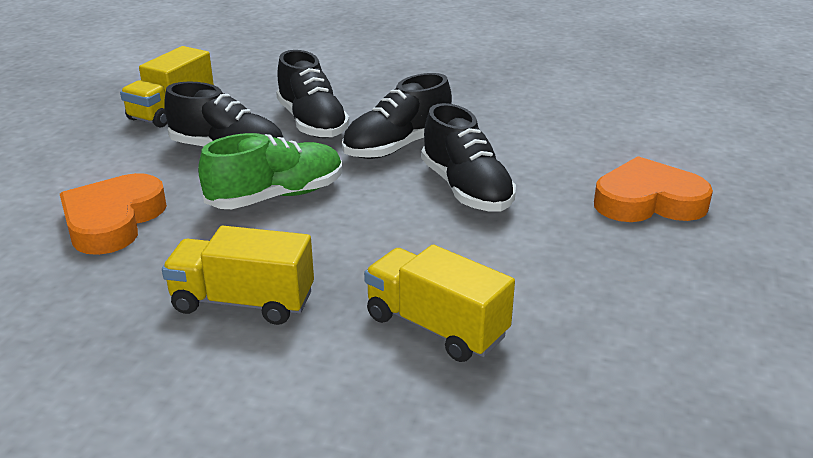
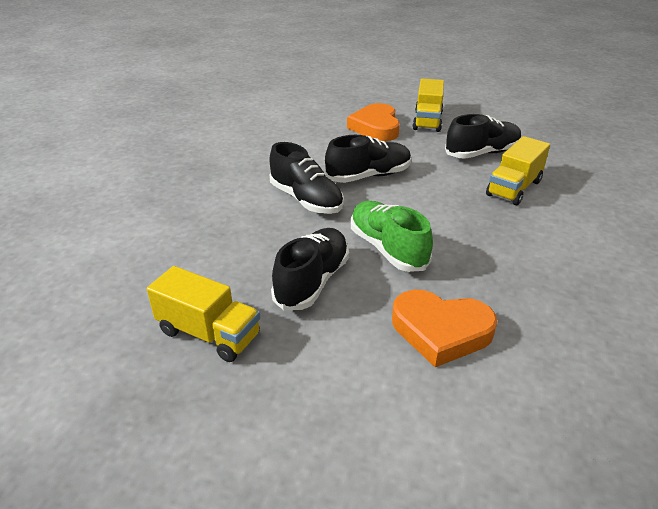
camera: 90 degrees left, 5 degrees up
yellow truck [162,226,314,325] -> yellow truck moved to [412,79,444,132]
black shoe [276,50,350,138] -> black shoe moved to [445,114,522,159]

